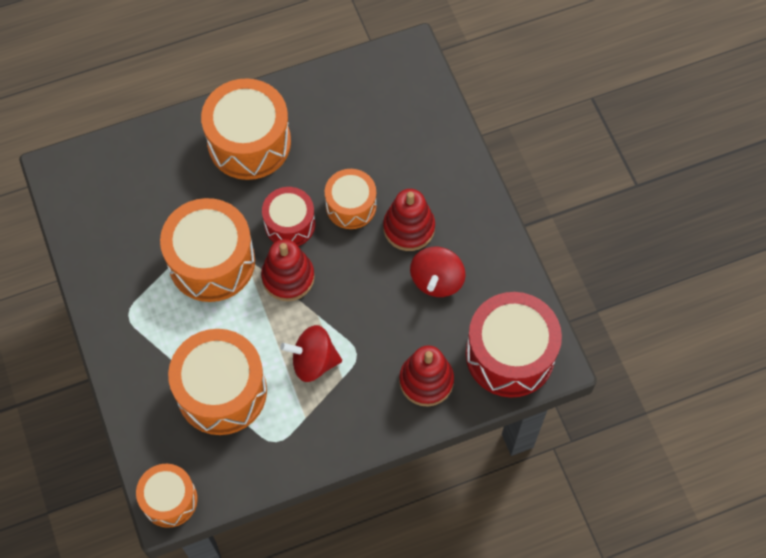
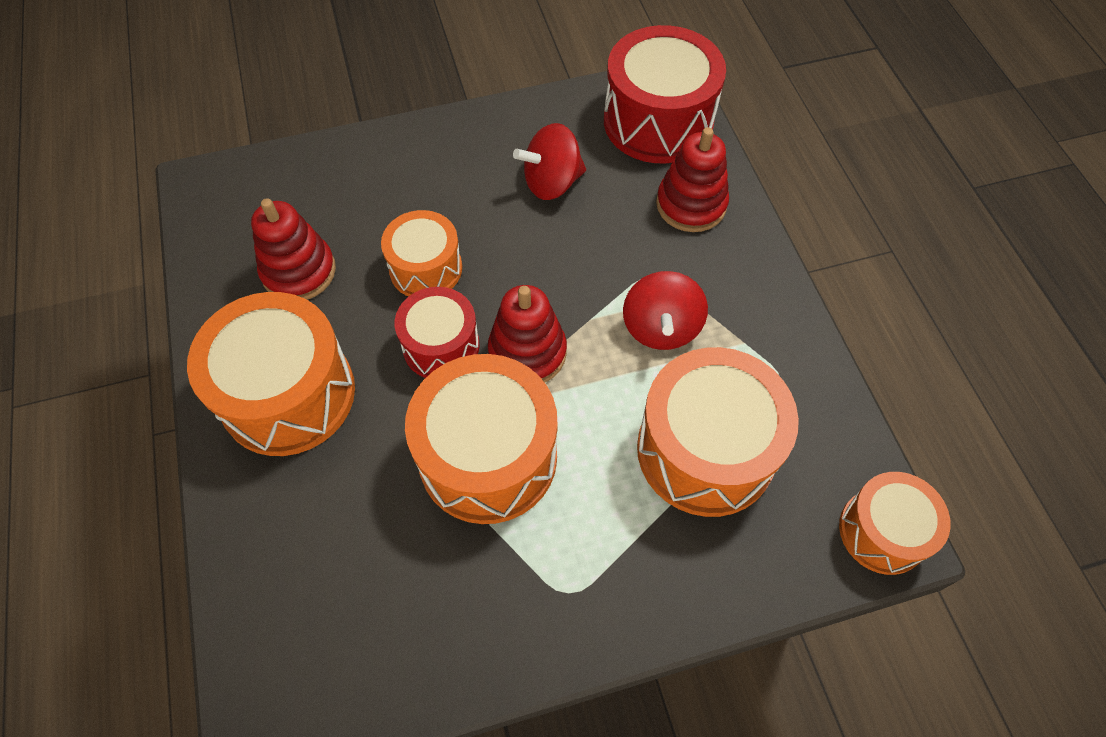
camera: 85 degrees left, 5 degrees down
red stacking toy [383,189,435,251] -> red stacking toy moved to [251,198,336,300]
red spinning top [410,247,466,297] -> red spinning top turned 135 degrees clockwise [513,123,586,200]

